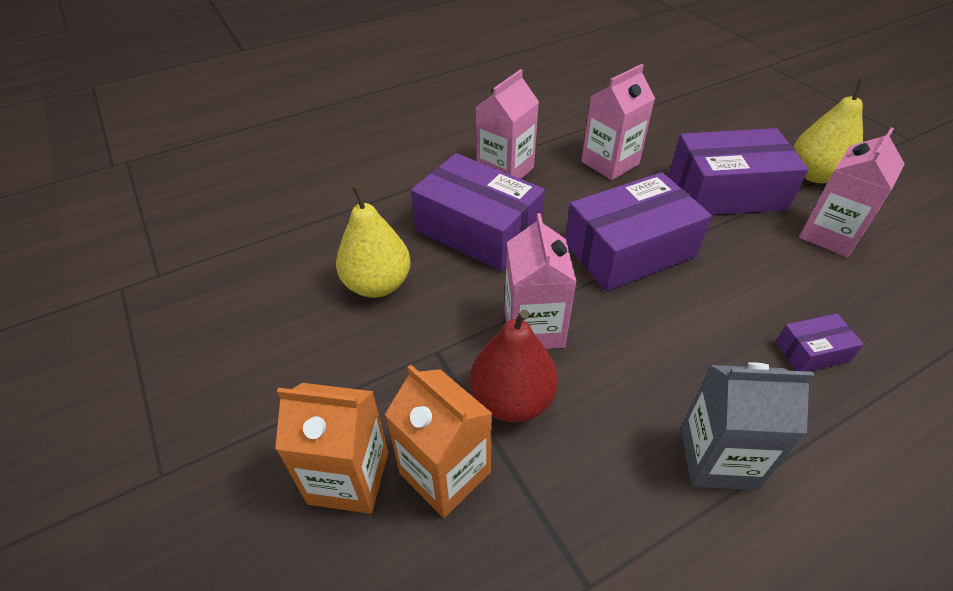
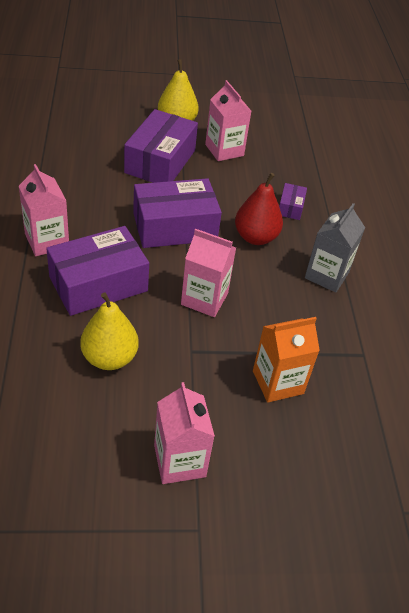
camera: 70 degrees left, 0 degrees up
orange carton [275,383,388,514] -> none
red pear [470,309,558,422] -> red pear moved to [235,173,283,245]
purple box [565,172,712,291] -> purple box turned 75 degrees clockwise [133,178,222,248]
pink carton [581,64,655,180] -> pink carton moved to [154,382,215,484]

